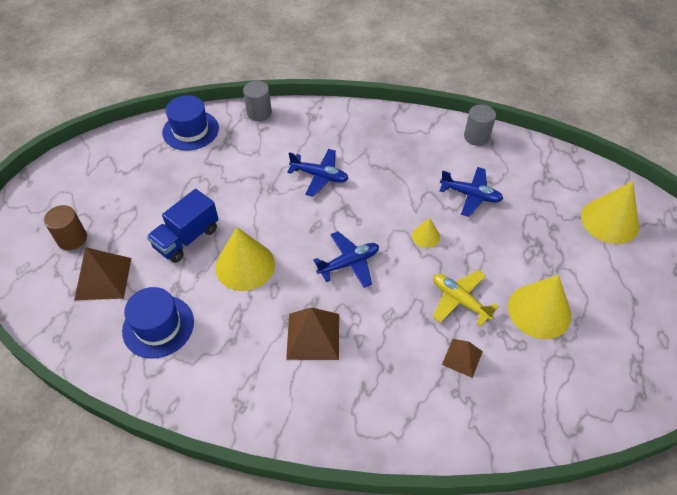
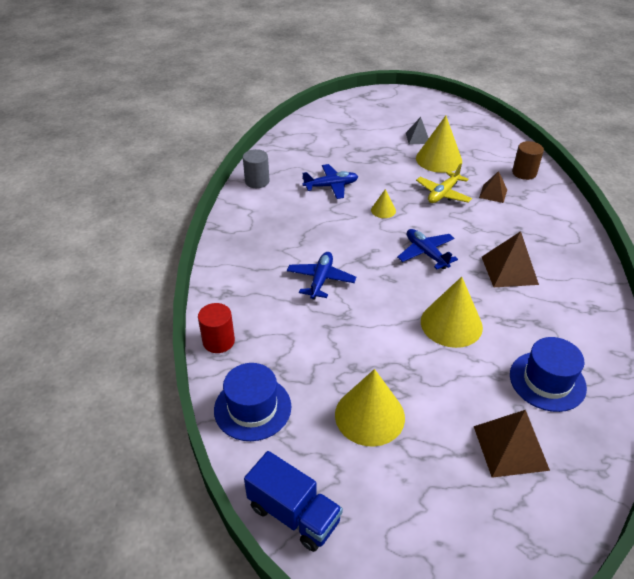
camera: 95 degrees left, 10 degrees down
brown cylinder [44,205,87,250] -> brown cylinder moved to [512,141,544,180]
blue truck [147,189,219,263] -> blue truck moved to [244,451,343,552]
grey cylinder [243,81,272,121] -> red cylinder [198,303,235,353]
blue plane [439,167,503,217] -> blue plane turned 60 degrees clockwise [302,164,358,199]
yellow cone [581,181,639,244] -> yellow cone moved to [335,369,405,447]
none -> grey pyramid [406,117,429,144]

